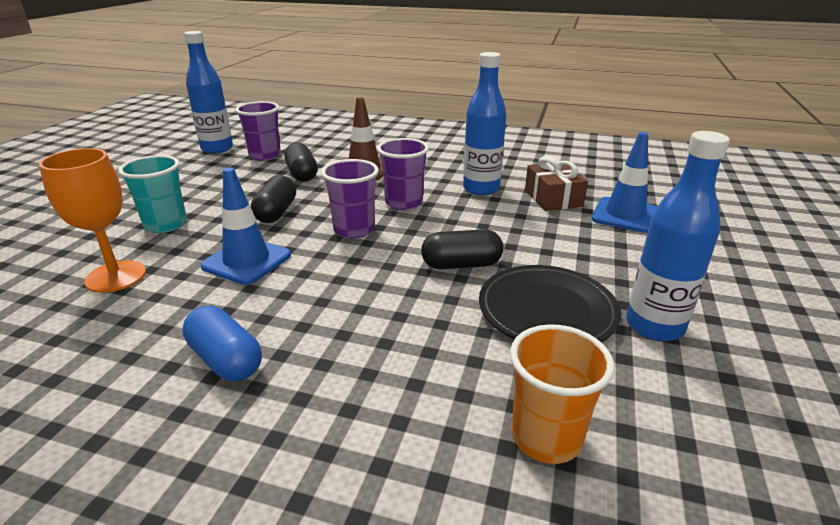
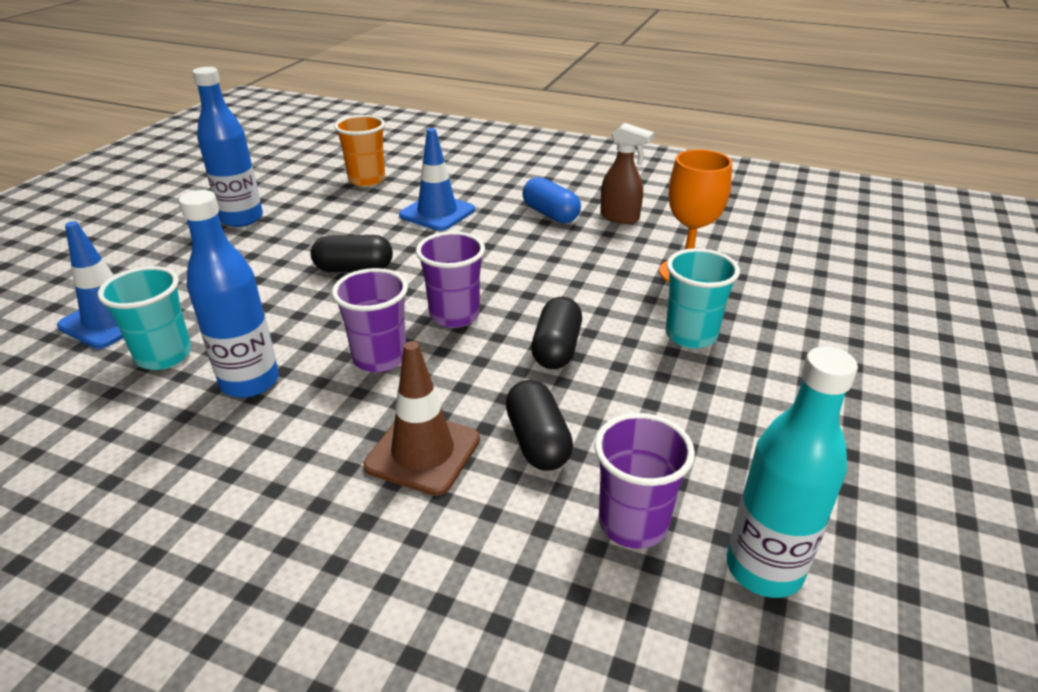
camera: 175 degrees left, 5 degrees up
blue bottle [184,31,233,154] -> turquoise bottle [727,346,858,598]
blue traffic cone [200,167,291,285] -> blue traffic cone moved to [399,128,475,231]
black plate [479,265,621,342] -> none
brown gift [525,156,588,211] -> turquoise cup [98,266,192,370]
none -> brown spray bottle [600,123,654,224]

